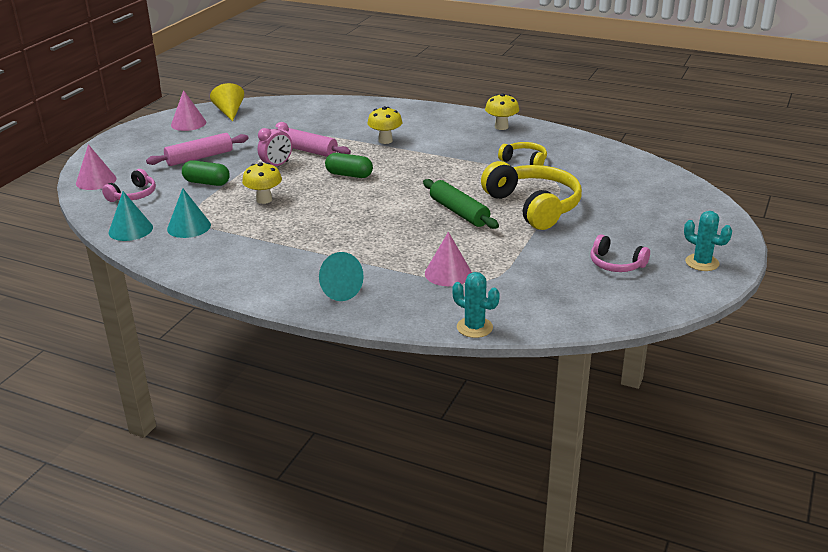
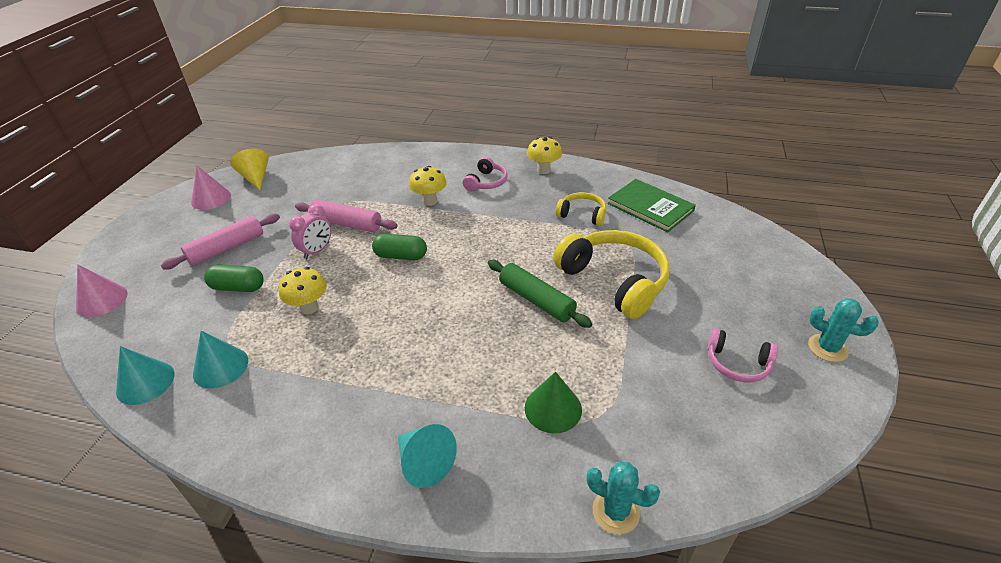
camera: 10 degrees left, 10 degrees up
pink headphones [102,169,156,202] -> pink headphones moved to [463,157,507,192]
pink cone [425,232,472,286] -> green cone [525,372,582,433]
none -> green book [608,179,696,232]

